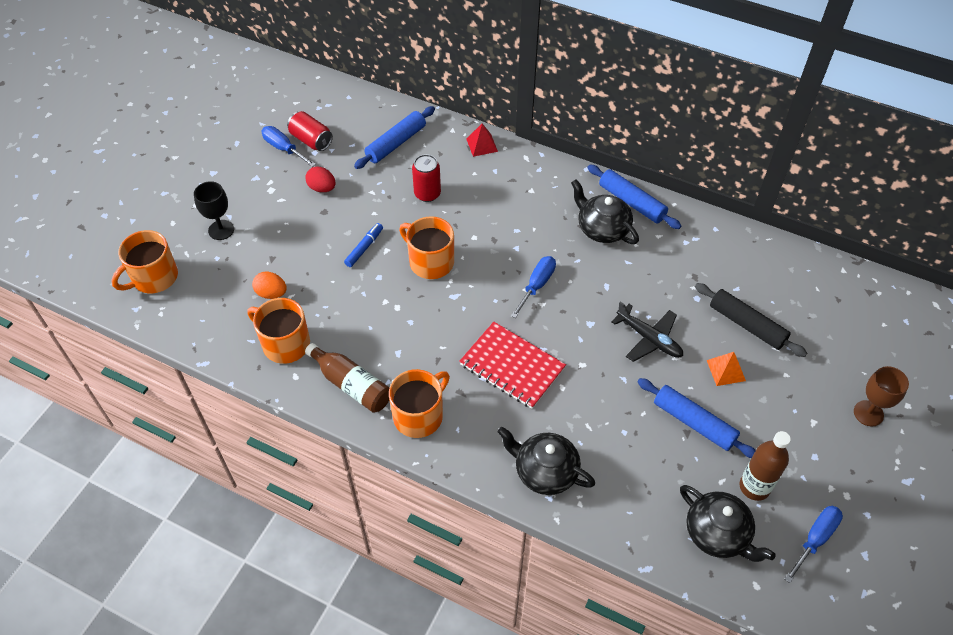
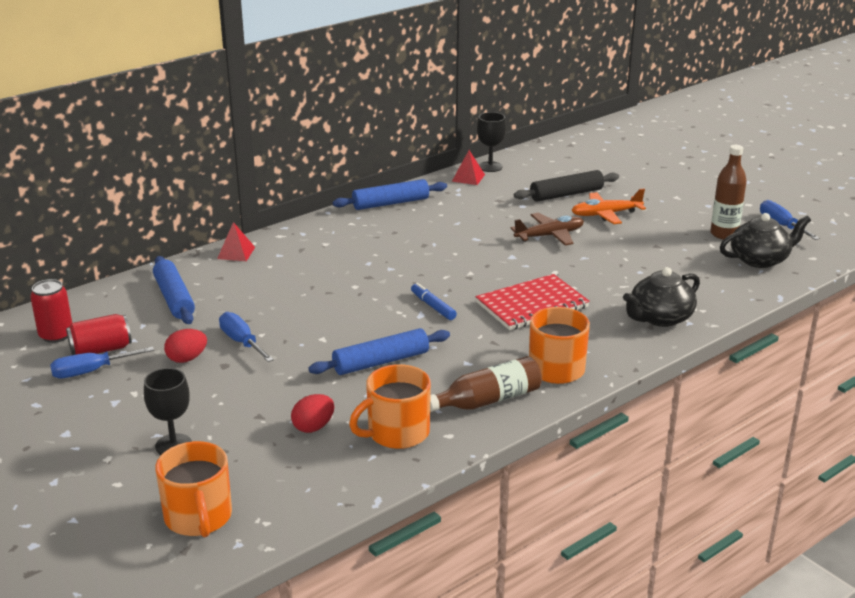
camera: 65 degrees left, 25 degrees down
orange egg [252,272,287,299] -> red egg [291,394,334,433]
blue marker [344,223,383,267] -> blue marker moved to [411,283,457,320]
orange mug [399,216,454,279] -> none
red can [412,154,441,202] -> red can moved to [30,279,72,343]
blue screwdriver [511,256,556,318] -> blue screwdriver moved to [219,312,274,362]
black teapot [571,179,639,244] -> none
black plane [611,302,683,362] -> brown plane [510,213,584,246]
blue rolling pin [638,378,756,458] -> blue rolling pin moved to [308,328,450,375]
orange pyramid [707,352,746,386] -> orange plane [571,189,646,224]
brown goblet [854,366,909,426] -> none
none -> red pyramid [452,150,485,185]
none -> black goblet [477,112,506,172]

